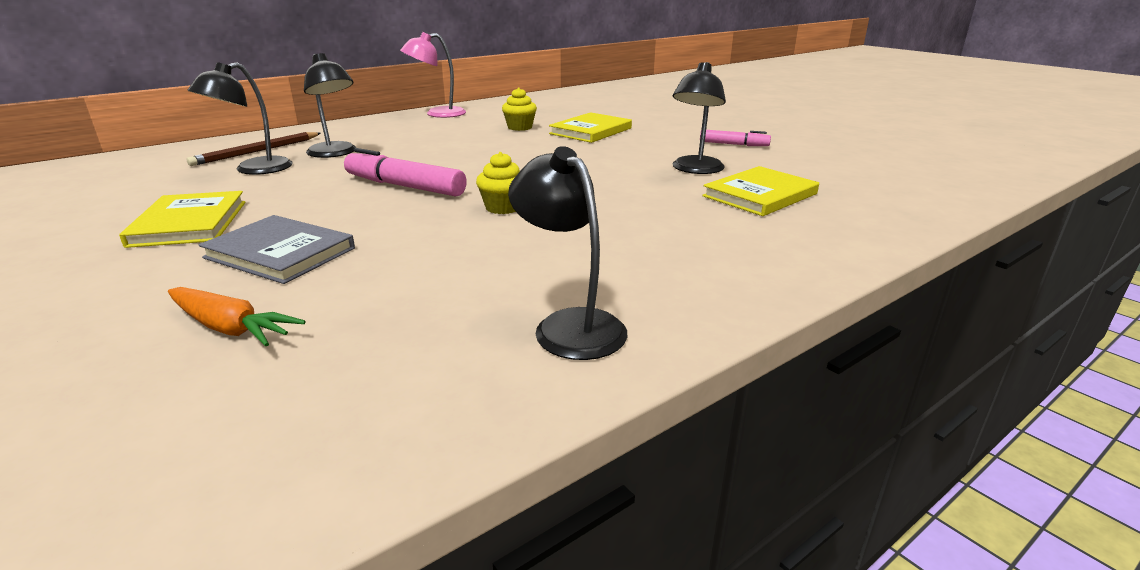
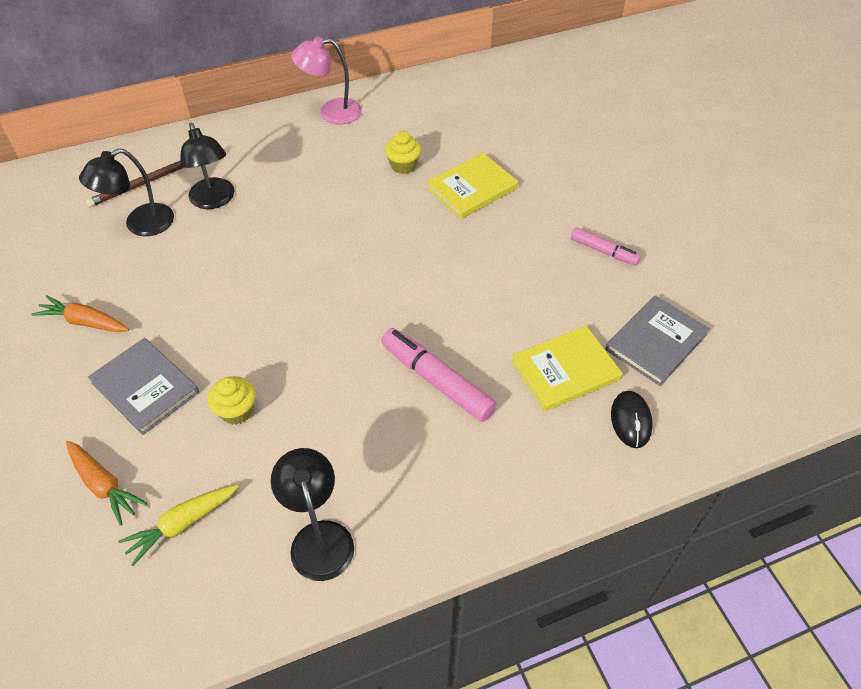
camera: 15 degrees right, 25 degrees up
yellow book [119,191,245,248] -> orange carrot [31,295,129,332]
pink marker [344,148,467,196] -> pink marker moved to [381,328,497,422]
yellow cupcake [476,152,520,214] -> yellow cupcake moved to [208,376,256,425]
black lamp [673,62,726,174] -> none
none -> yellow carrot [118,484,239,566]
none -> grey book [605,295,710,386]
none -> black mouse [611,391,653,448]

